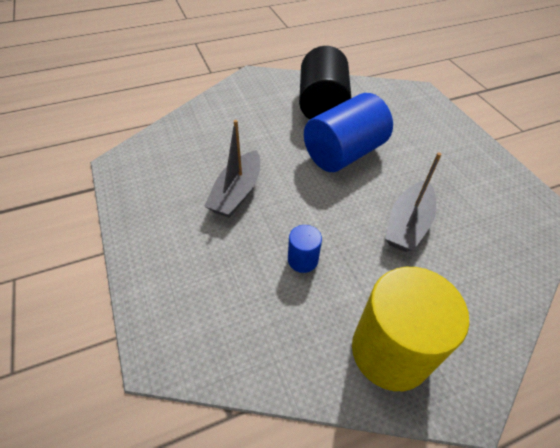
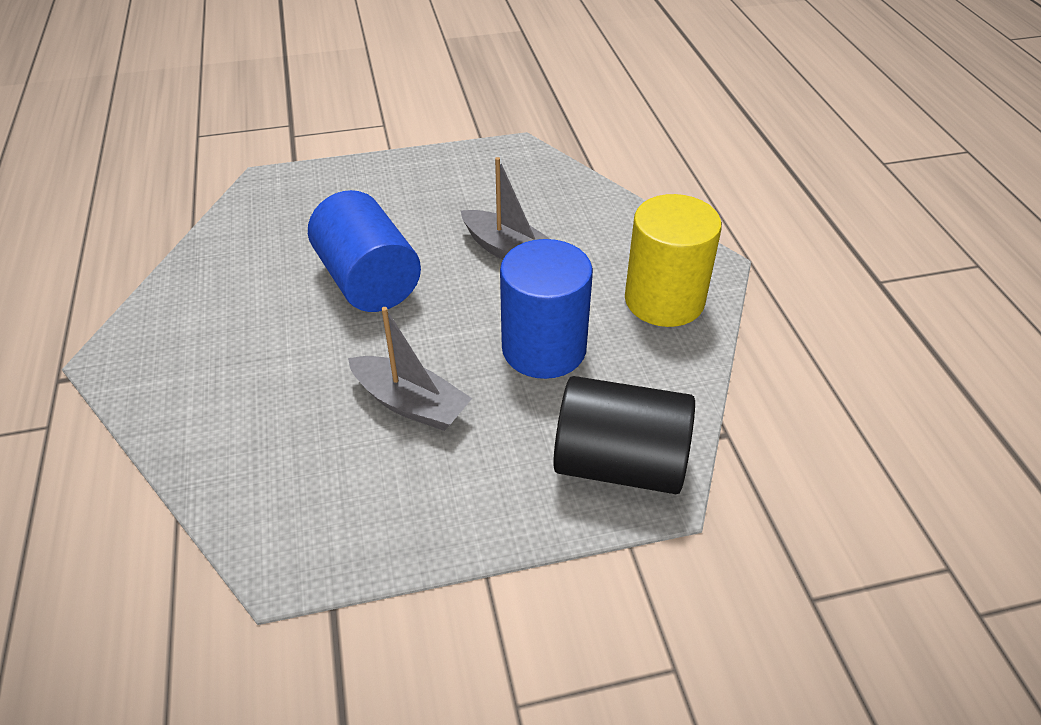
camera: 80 degrees left, 5 degrees down
blue cylinder [288,225,322,273] -> blue cylinder [500,239,593,379], size x2.18
black cylinder [299,46,351,120] -> black cylinder moved to [553,376,695,494]

